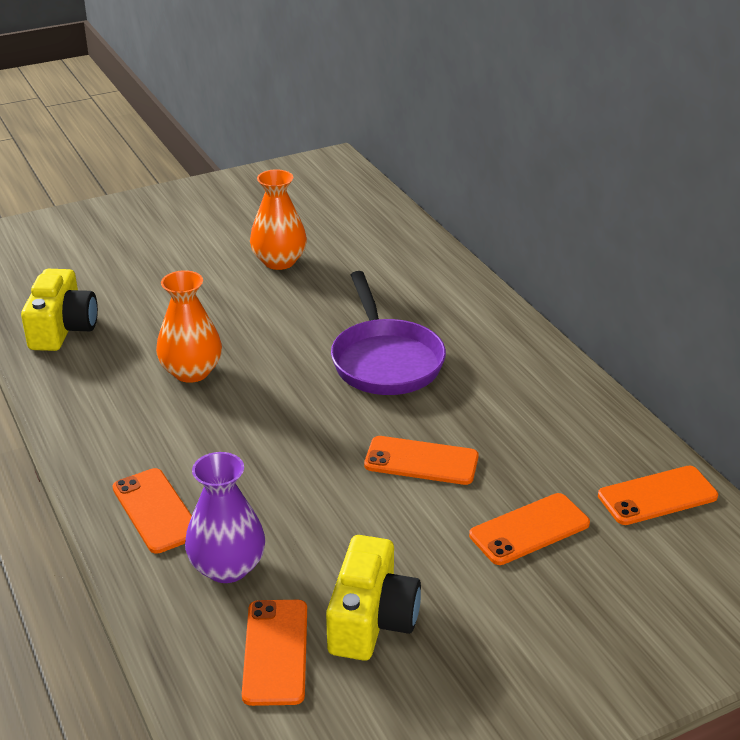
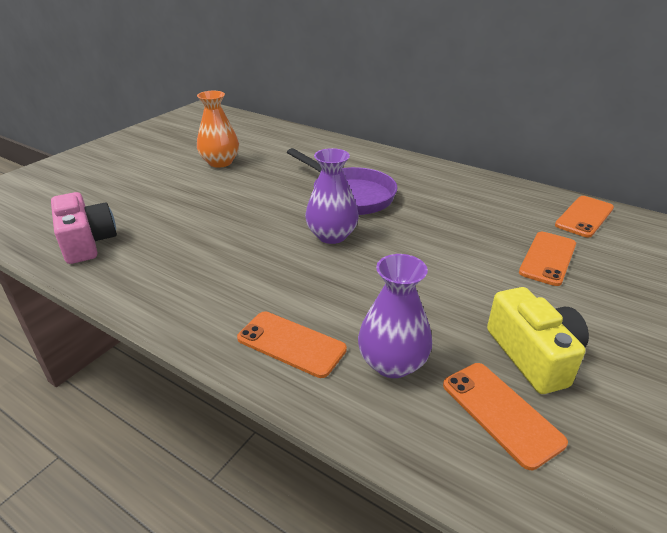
camera: 30 degrees left, 0 degrees up
yellow camera [21,269,98,351] -> pink camera [51,192,117,264]
orange vase [156,270,222,383] -> none
orange phone [364,436,479,485] -> none
none -> purple vase [305,148,359,244]

